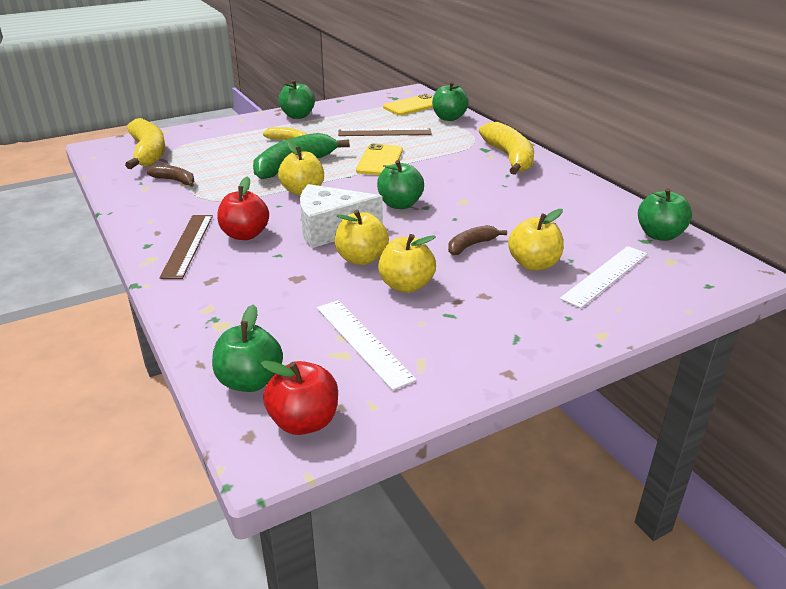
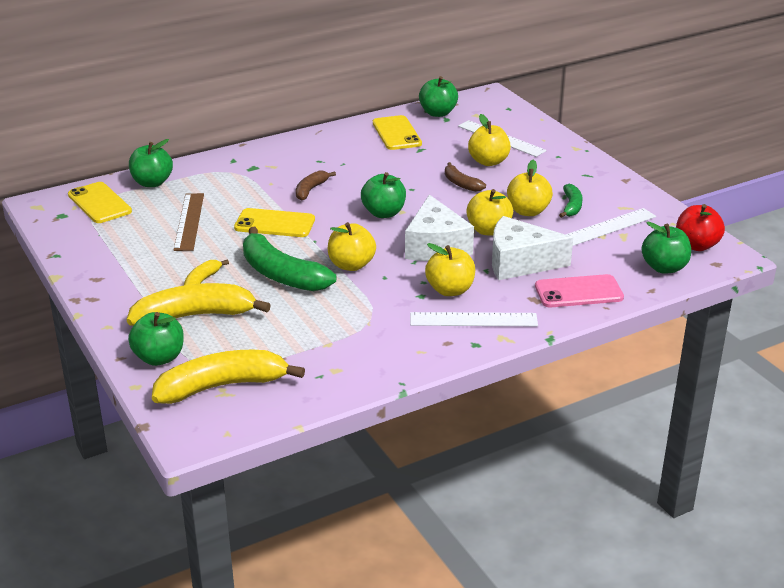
camera: 90 degrees left, 0 degrees up
brown banana [147,165,194,187] -> brown banana moved to [296,170,336,201]
brown ruler [159,215,213,279] -> white ruler [410,312,538,326]
red apple [217,177,269,240] -> yellow apple [425,243,475,296]
green apple [278,80,315,119] -> green apple moved to [128,312,184,366]
yellow banana [479,122,534,175] -> yellow banana moved to [127,283,271,326]
none -> yellow phone [373,115,422,150]
none -> white cheese [492,216,573,280]
none -> pink phone [535,274,624,308]
none -> green banana [559,184,583,218]

